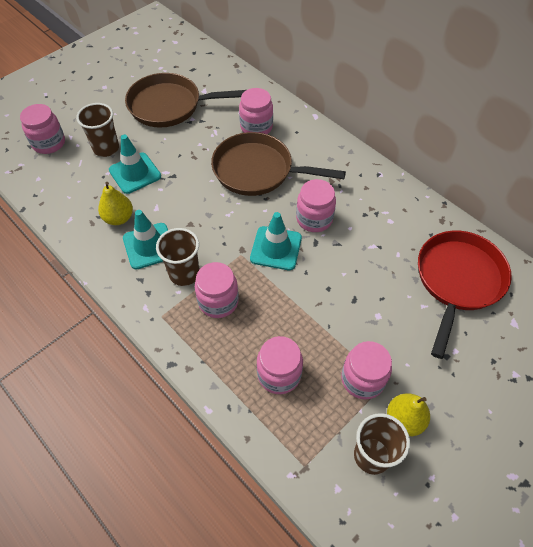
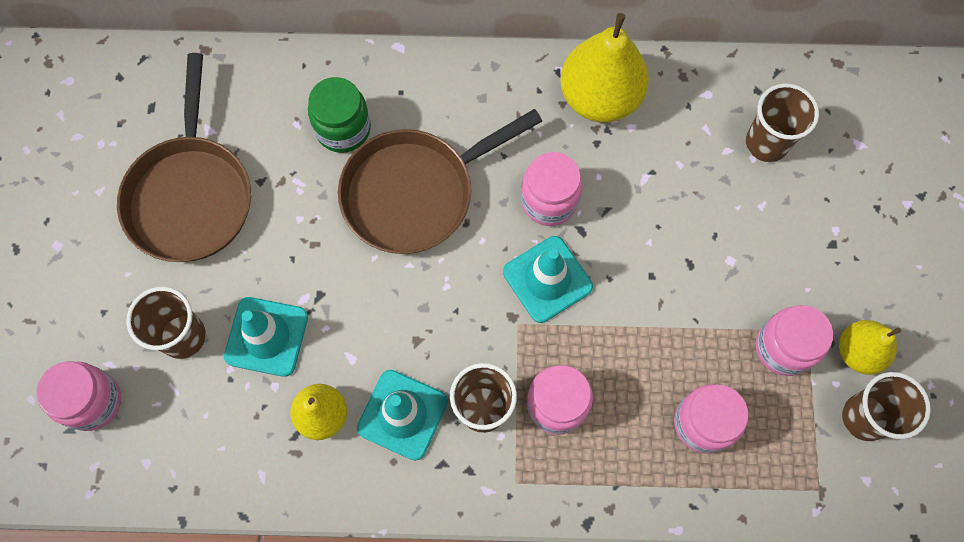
camera: 45 degrees left, 15 degrees up
brown pan [125,73,246,128] -> brown pan turned 45 degrees counterclockwise [117,53,251,262]
pink jar [239,88,273,134] -> green jar [308,77,371,153]
red pan [418,231,512,359] -> brown cup [746,83,819,162]
none -> yellow pear [560,13,649,123]

